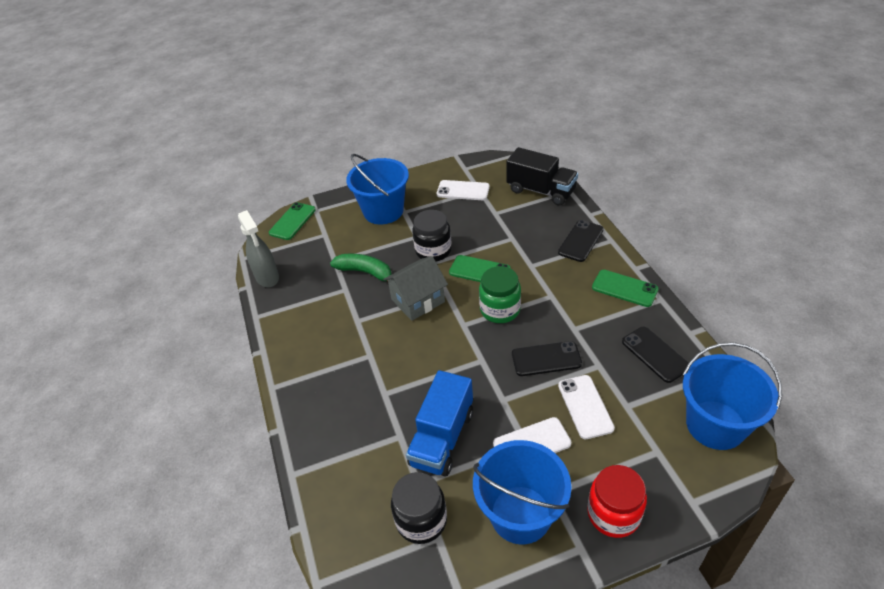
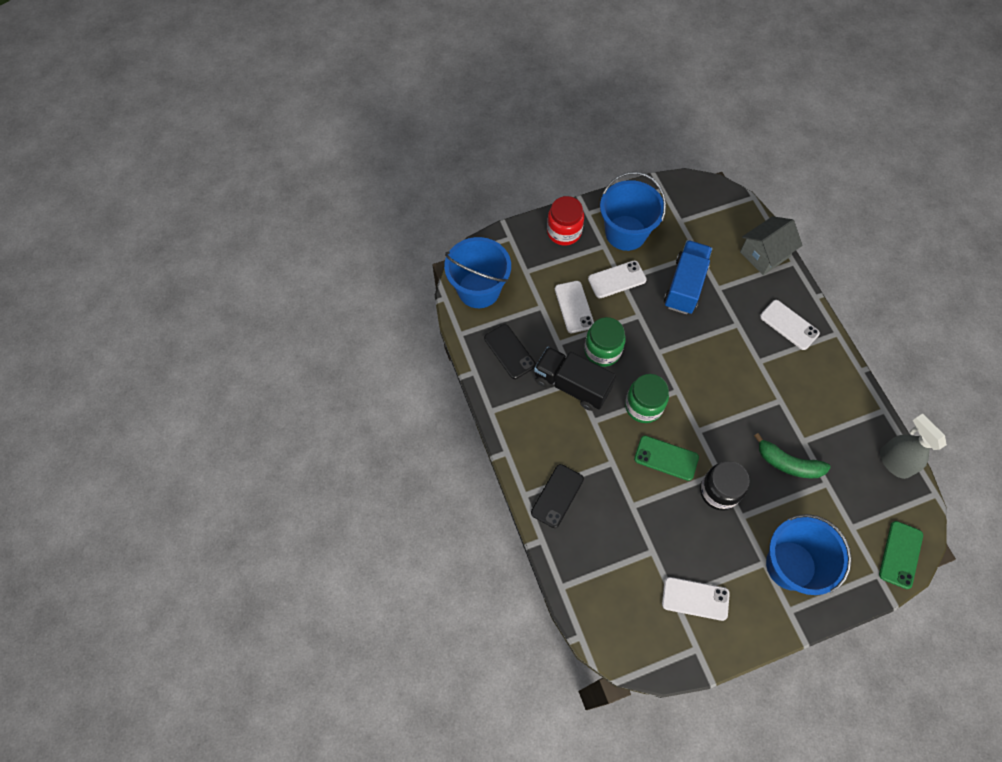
camera: 175 degrees right, 20 degrees up
grey house [383,256,448,321] -> grey house moved to [740,216,803,275]
black jar [391,472,447,544] -> none
black truck [506,147,578,206] -> black truck moved to [534,347,616,411]
black phone [512,341,582,376] -> green jar [584,317,626,367]
green phone [592,270,659,307] -> none
none -> white phone [760,300,820,350]

